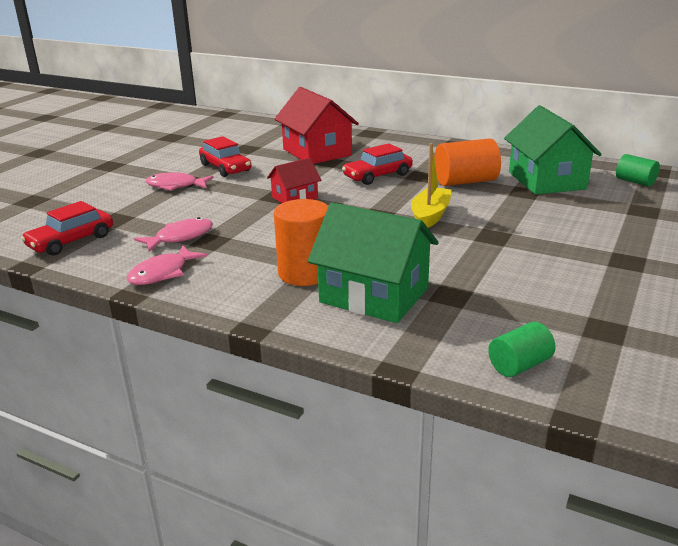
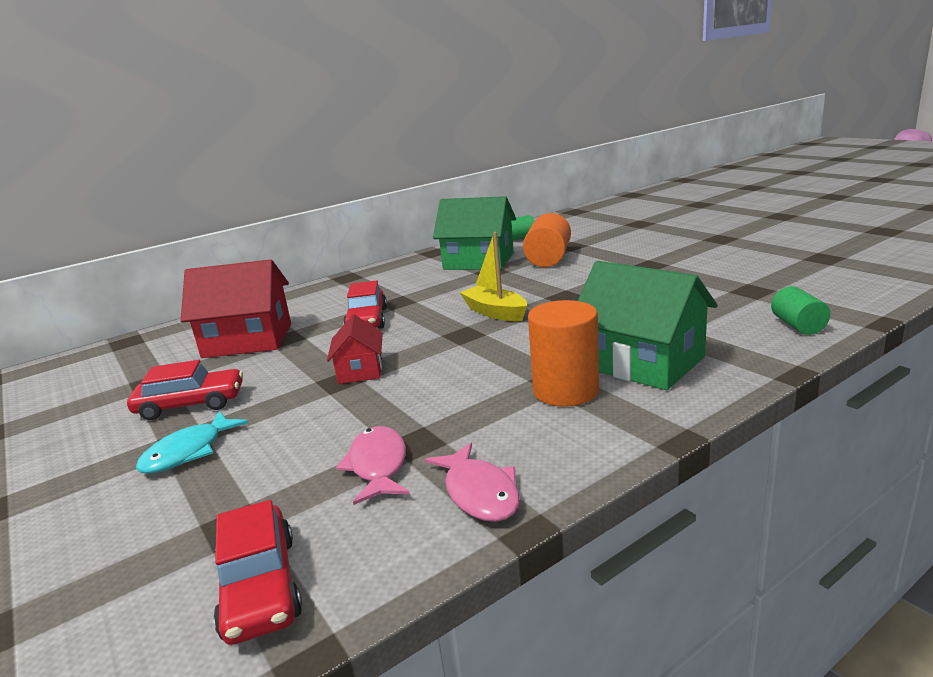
camera: 60 degrees left, 5 degrees down
pink fish [146,172,213,191] -> turquoise fish [136,411,249,474]
green house [308,202,439,323] -> green house turned 75 degrees clockwise [578,261,717,390]
orange cylinder [434,138,501,186] -> orange cylinder moved to [523,213,571,267]

